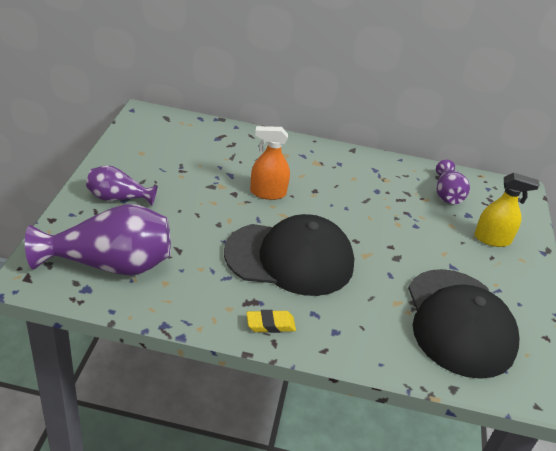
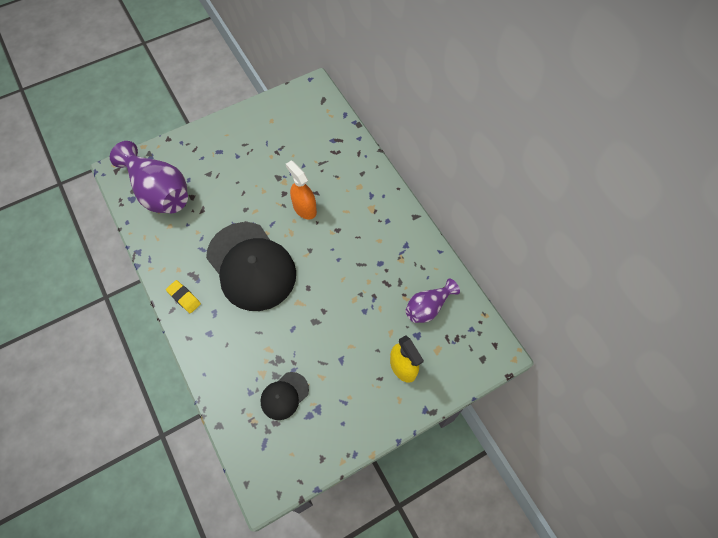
camera: 55 degrees right, 25 degrees up
purple vase [86,165,158,206] -> none
black cap [408,269,519,379] -> black cap [261,372,309,420], size x0.46

